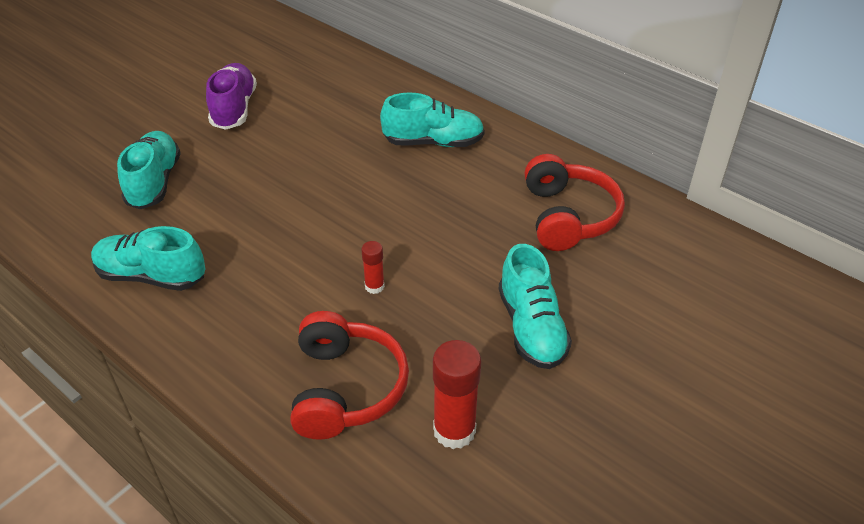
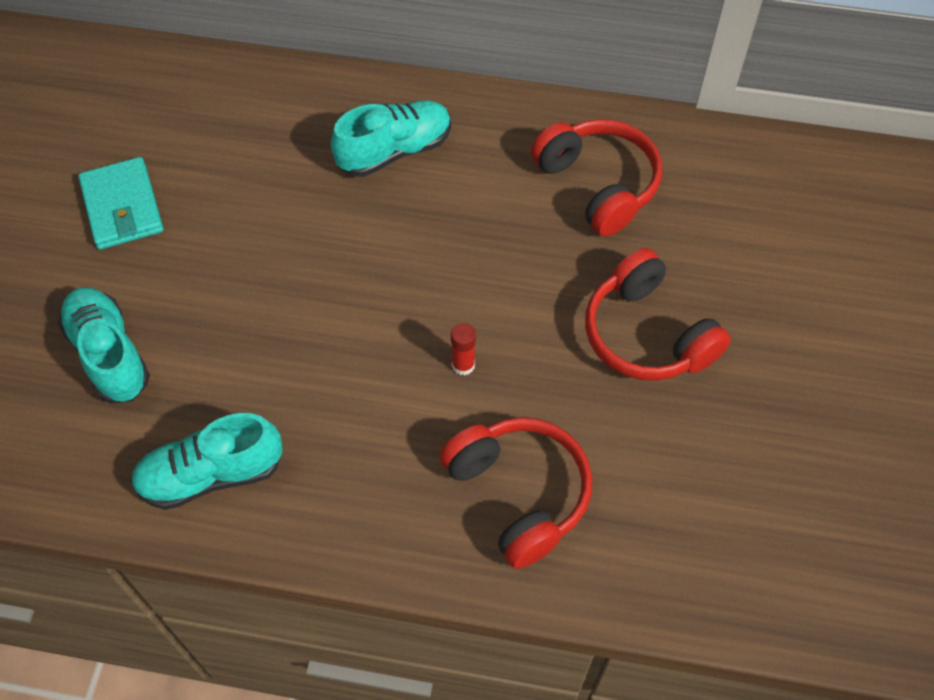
camera: 30 degrees left, 15 degrees up
purple shoe [206,63,257,130] -> turquoise wallet [78,157,163,250]
red glue stick [433,340,481,449] -> none
turquoise shoe [499,244,572,369] -> red headphones [585,248,731,381]

